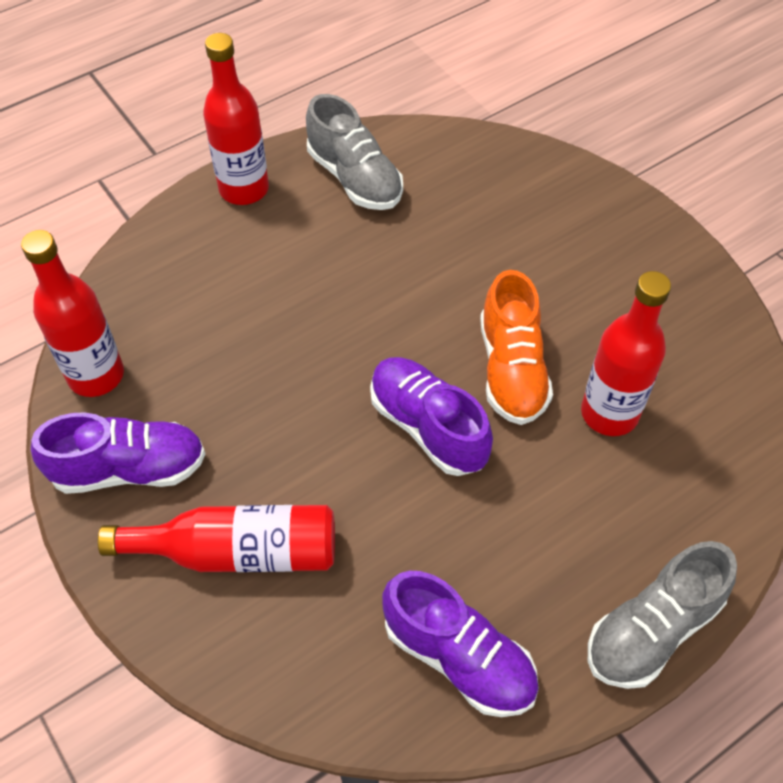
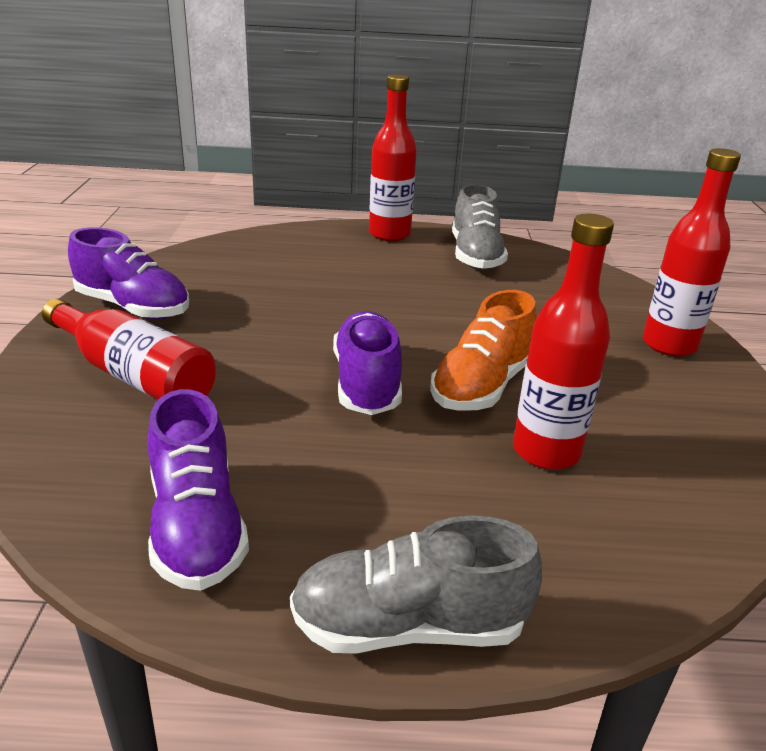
camera: 35 degrees right, 25 degrees down
red bottle [21,230,124,397] -> red bottle moved to [643,148,741,357]

